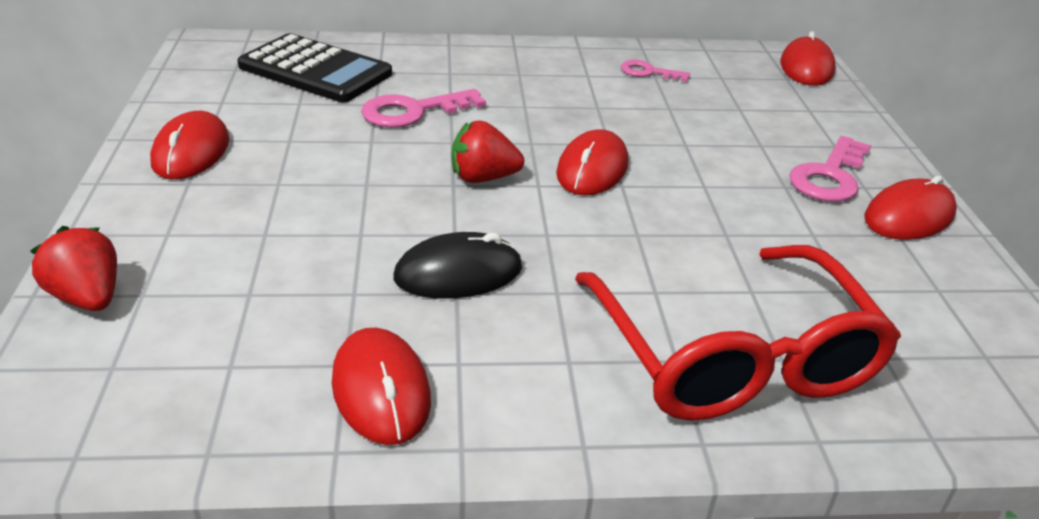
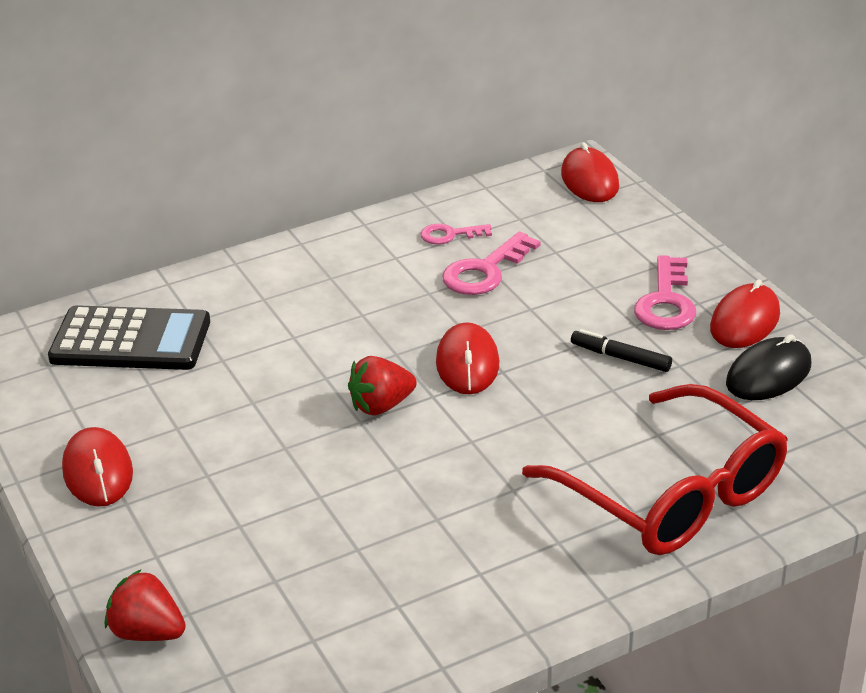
camera: 20 degrees left, 0 degrees up
red mouse [332,328,431,445] -> none
pink key [361,89,486,128] -> pink key moved to [442,232,541,295]
black mouse [393,232,522,299] -> black mouse moved to [726,334,811,400]
none -> black marker [571,329,672,372]

